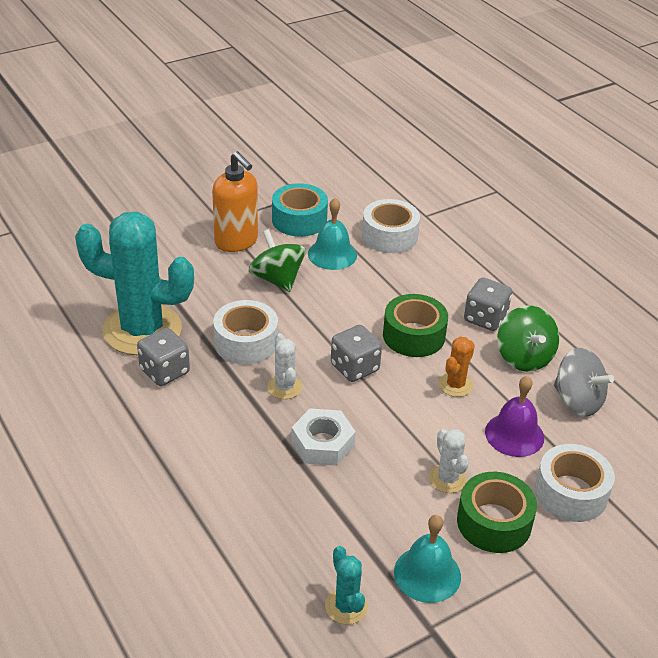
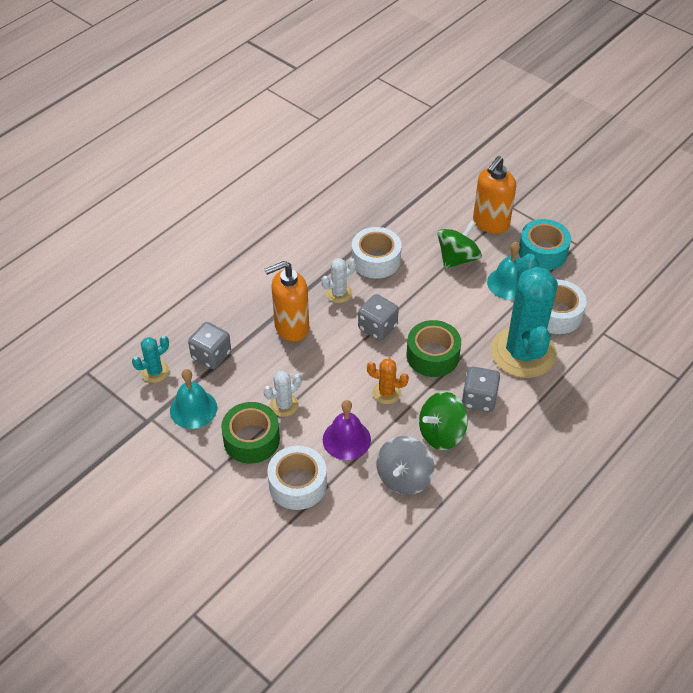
camera: 75 degrees right, 10 degrees up
turquoise cactus [75,212,194,355] -> turquoise cactus moved to [491,254,558,378]
grey dice [137,328,190,386] -> grey dice moved to [188,322,231,369]
white nut [291,408,356,466] -> orange soap dispenser [265,261,309,342]

